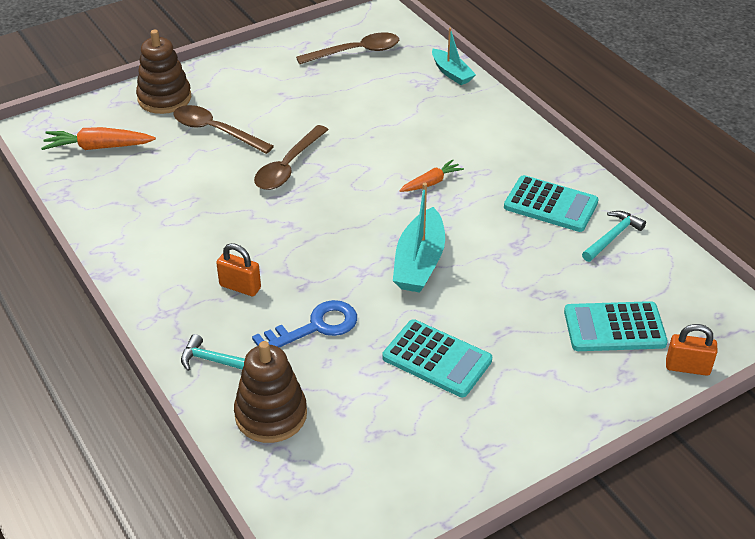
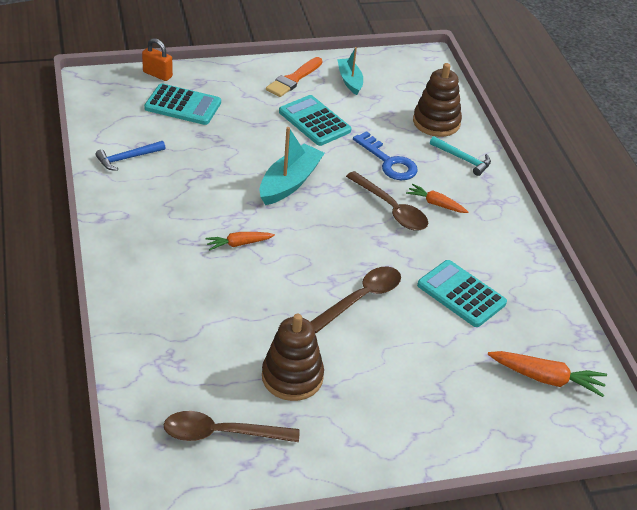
camera: 165 degrees left, 0 degrees up
brown stacking toy [136,30,192,114] -> brown stacking toy moved to [262,314,324,401]
brown spoon [173,105,274,154] -> brown spoon moved to [346,171,428,230]
orange padlock [216,243,261,296] -> orange carrot [406,184,468,213]
blue key [252,300,357,348] -> blue key turned 120 degrees counterclockwise [353,131,418,180]
turquoise boat [432,28,476,85] -> turquoise boat moved to [337,47,363,95]
turquoise calculator [504,175,599,232] -> turquoise calculator moved to [417,260,507,327]
turquoise hammer [582,211,646,262] -> blue hammer [95,141,165,171]
none -> orange brush [266,57,323,97]

